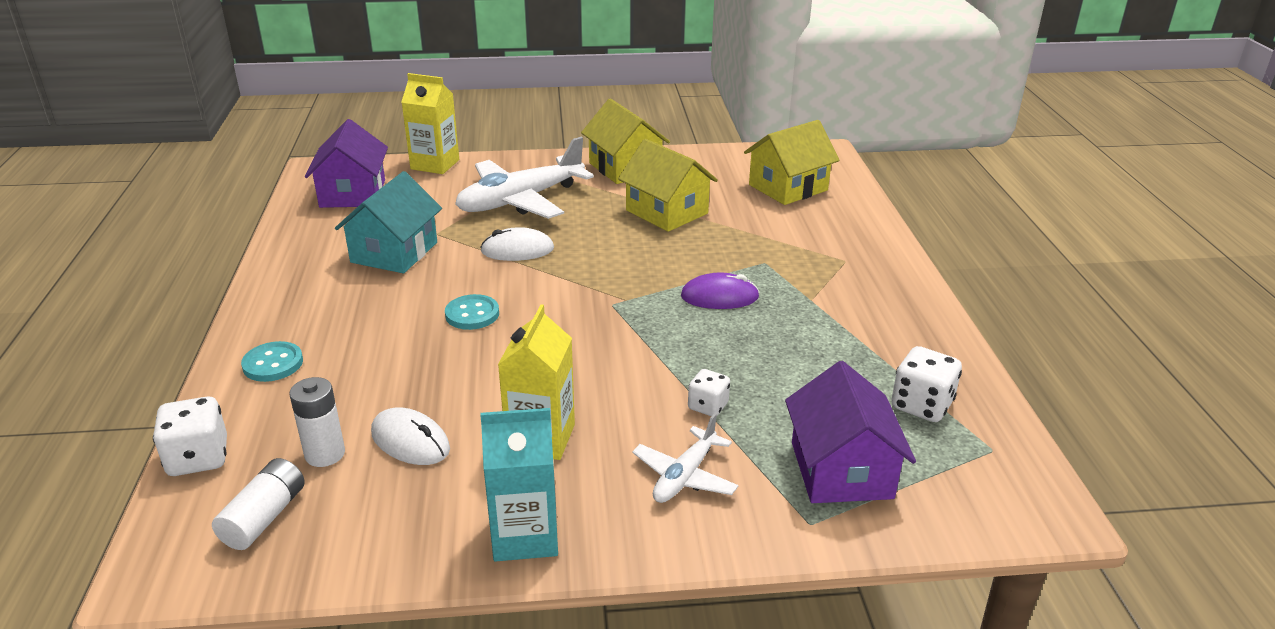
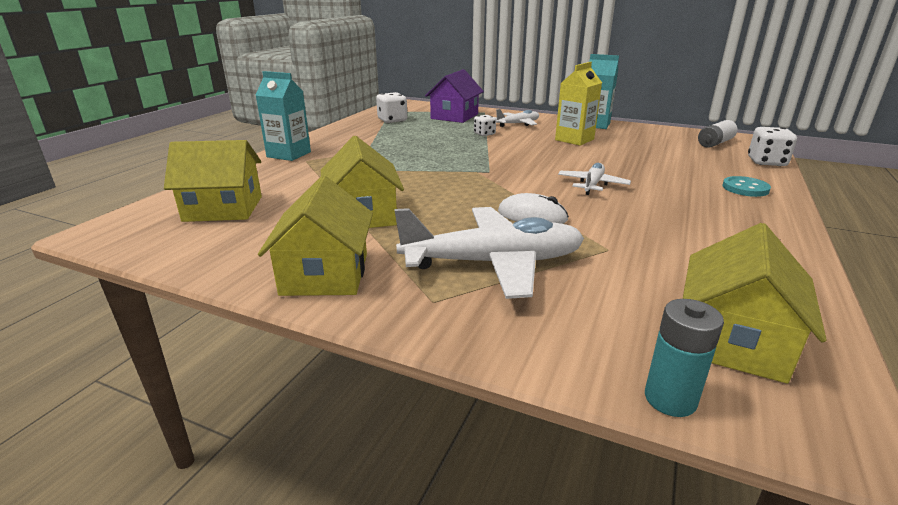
camera: 150 degrees left, 5 degrees down
white battery [289,377,345,467] -> none
purple house [305,119,388,208] -> yellow house [683,223,827,384]
turquoise house [335,171,442,273] -> none
white mouse [371,407,450,465] -> none
yellow carton [402,73,459,174] -> none
turquoise button [445,294,499,330] -> white plane [558,163,631,195]
purple mouse [681,273,759,309] -> none
none -> turquoise carton [256,71,311,161]
none -> turquoise battery [645,299,724,417]

